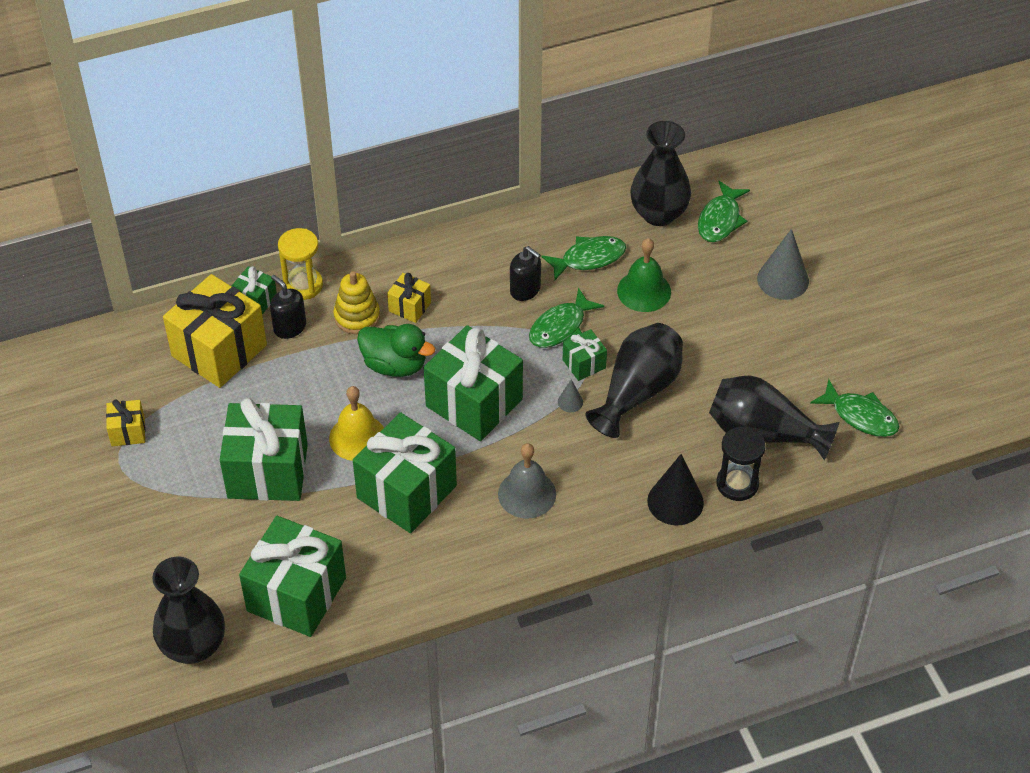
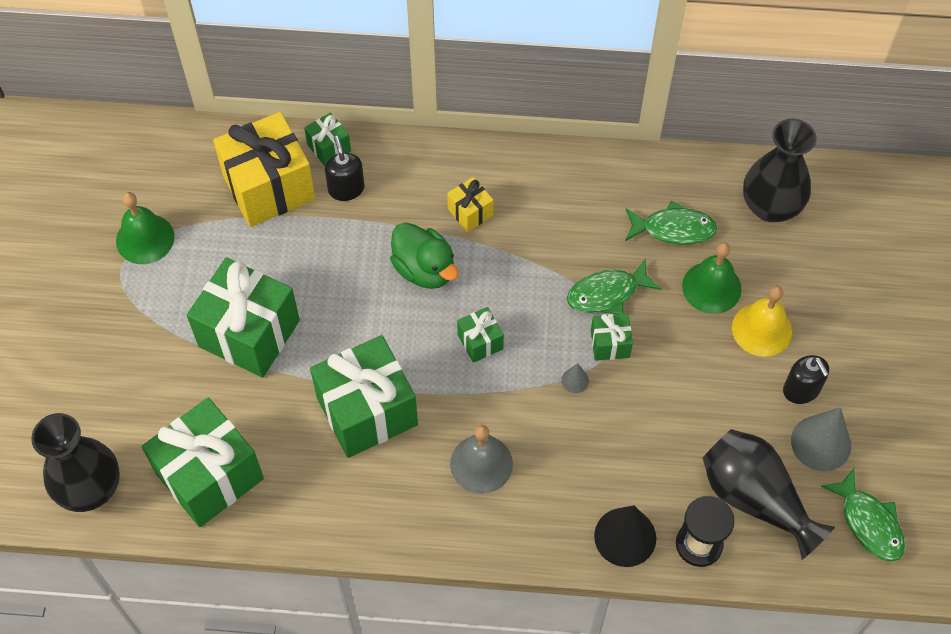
camera: 25 degrees right, 10 degrees up
yellow gift [106,399,145,446] -> green bell [116,192,174,264]
yellow hourglass [278,228,323,300] -> none
yellow bell [329,386,384,461] -> yellow bell moved to [732,286,792,357]
yellow stacking toy [334,271,380,334] -> none
green gift [424,325,523,441] -> green gift [457,307,504,363], size x0.47
black soap dispenser [510,246,541,301] -> black soap dispenser moved to [783,355,829,404]
black vase [585,323,683,438] -> none
green fish [698,181,750,242] -> none
grey cone [757,229,809,300] -> grey cone moved to [791,407,851,471]

